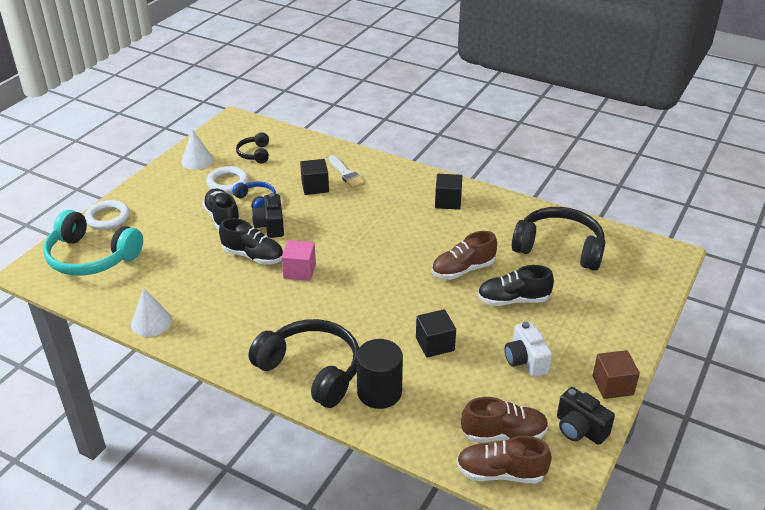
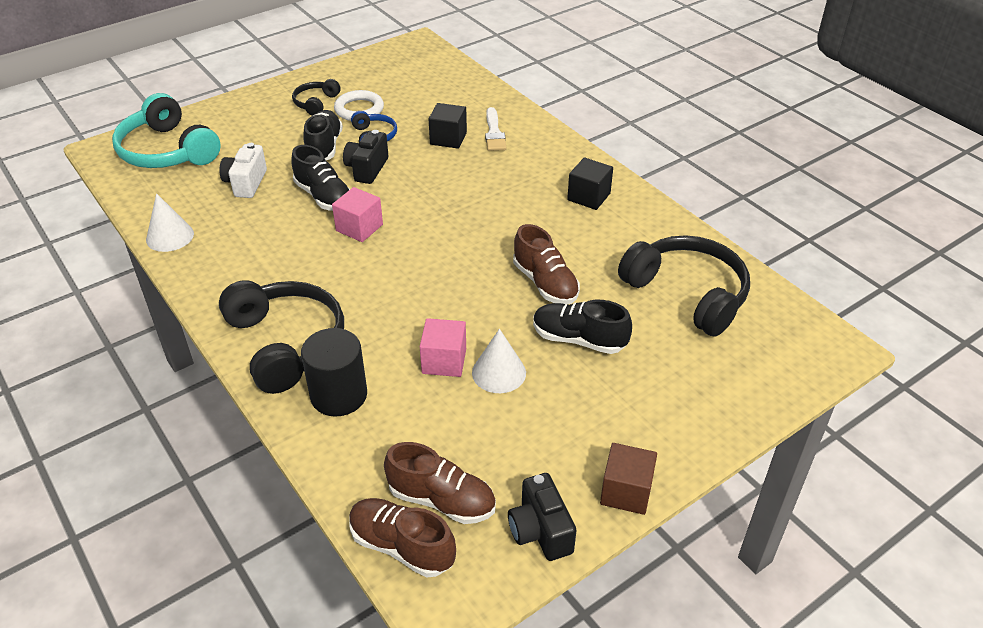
camera: 25 degrees right, 5 degrees up
white ring [85,200,130,230] -> none
white cone [181,129,213,170] -> white cone moved to [472,329,526,393]
black headphones [236,132,269,163] -> black headphones moved to [292,79,341,116]
black cube [416,309,456,358] -> pink cube [420,318,466,377]
brown shoe [432,231,497,280] -> brown shoe turned 120 degrees counterclockwise [513,224,580,304]
white camera [505,322,552,377] -> white camera moved to [219,143,267,198]

